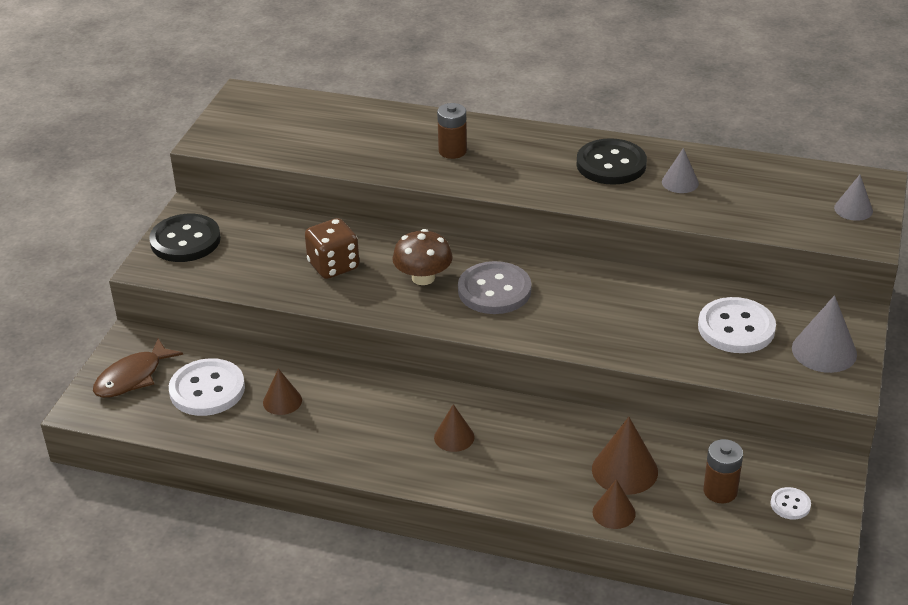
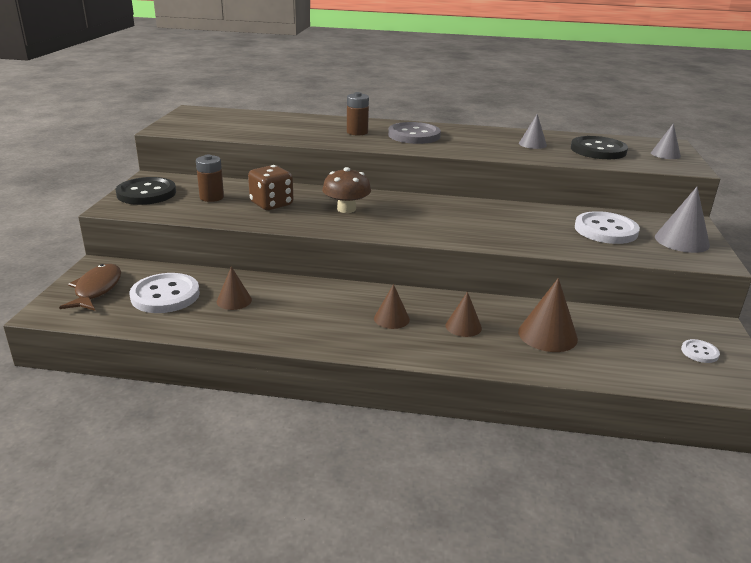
camera: 10 degrees left, 10 degrees down
brown fish [93,338,183,398] -> brown fish turned 150 degrees clockwise [59,264,121,311]
grey button [458,261,531,314] -> grey button moved to [388,122,441,144]
black button [577,138,647,185] -> black button moved to [571,136,628,159]
brown cone [593,479,636,529] -> brown cone moved to [445,291,482,337]
brown battery [703,439,743,503] -> brown battery moved to [196,154,224,202]

